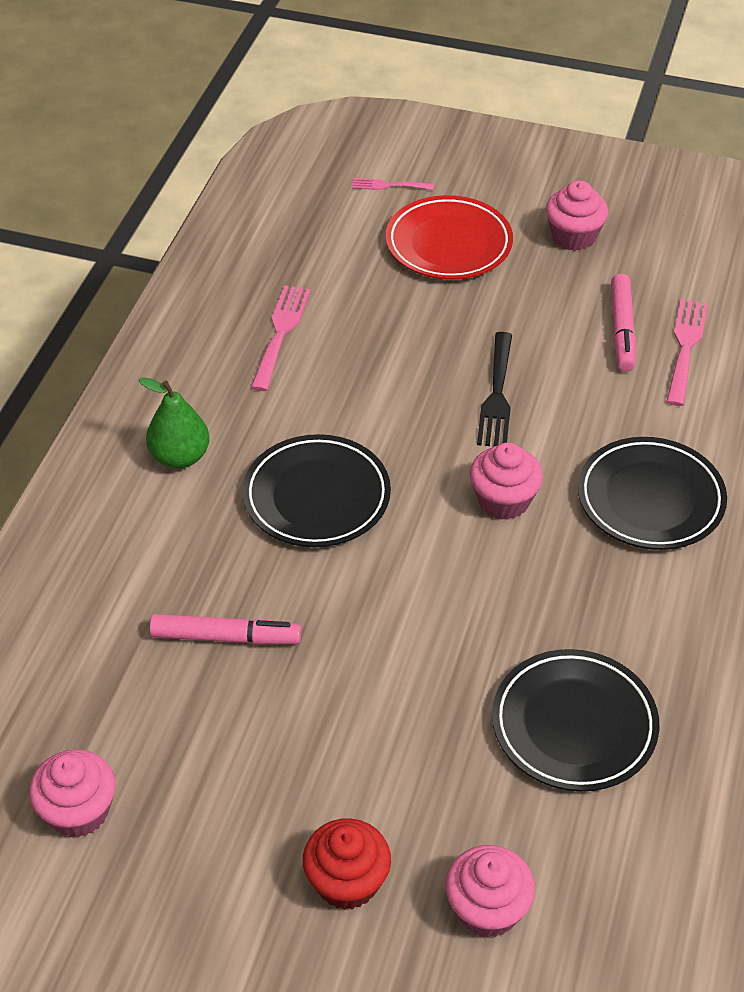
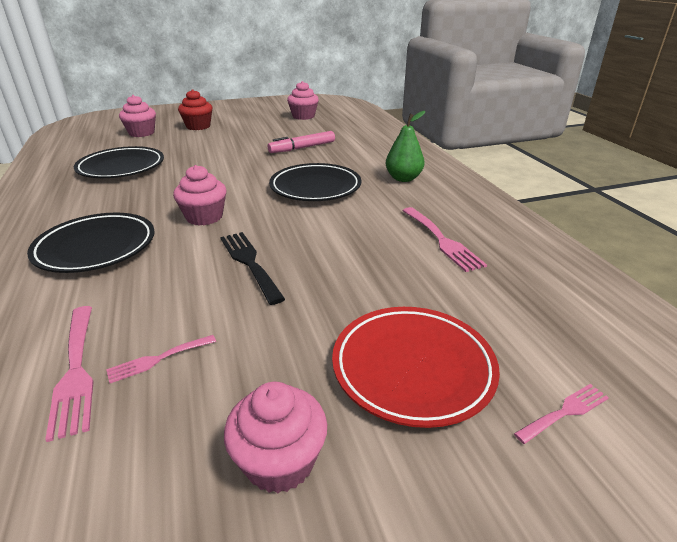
camera: 145 degrees right, 15 degrees down
pink marker [611,274,636,372] -> pink fork [106,335,216,383]

